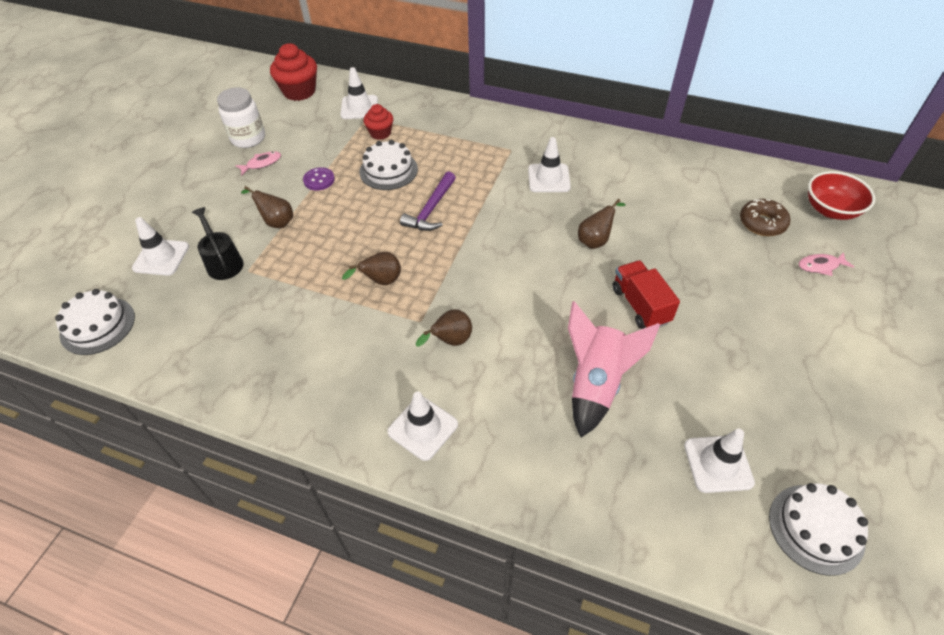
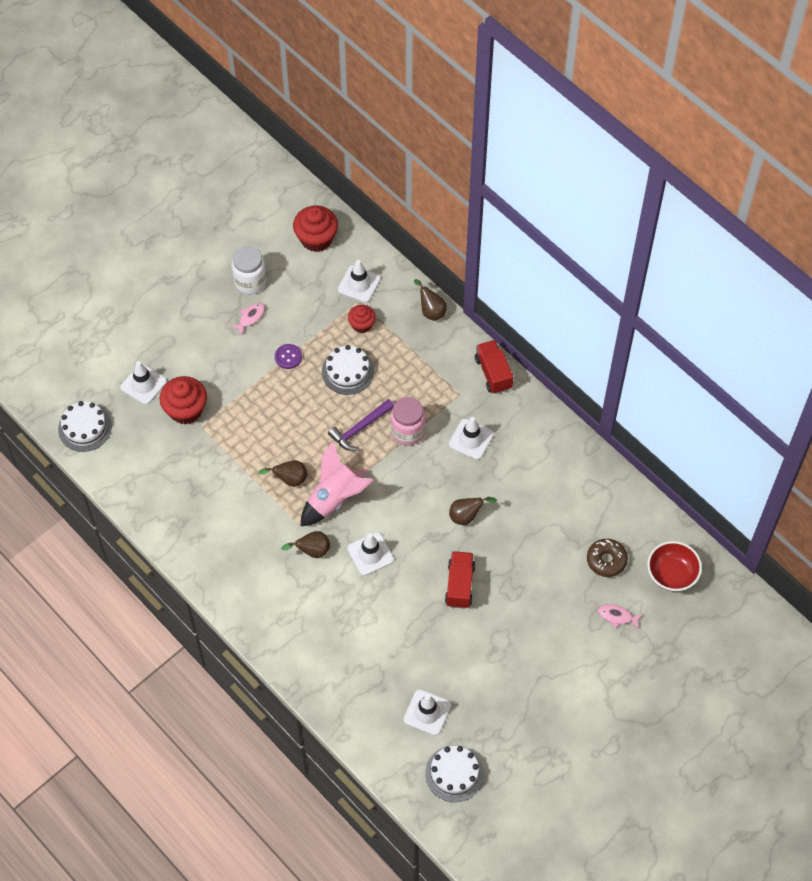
camera: 25 degrees right, 10 degrees up
black watering can [192,207,244,280] -> red cupcake [160,376,207,425]
pink fish [235,151,281,176] -> pink fish turned 45 degrees counterclockwise [231,303,265,336]
brown pear [241,186,293,228] -> brown pear moved to [414,279,447,321]
white traffic cone [387,392,458,461] -> white traffic cone moved to [347,532,394,576]
pink rocket [568,301,660,437] -> pink rocket moved to [301,441,373,526]
none -> pink jar [391,397,425,446]
none -> red truck [475,340,513,394]

